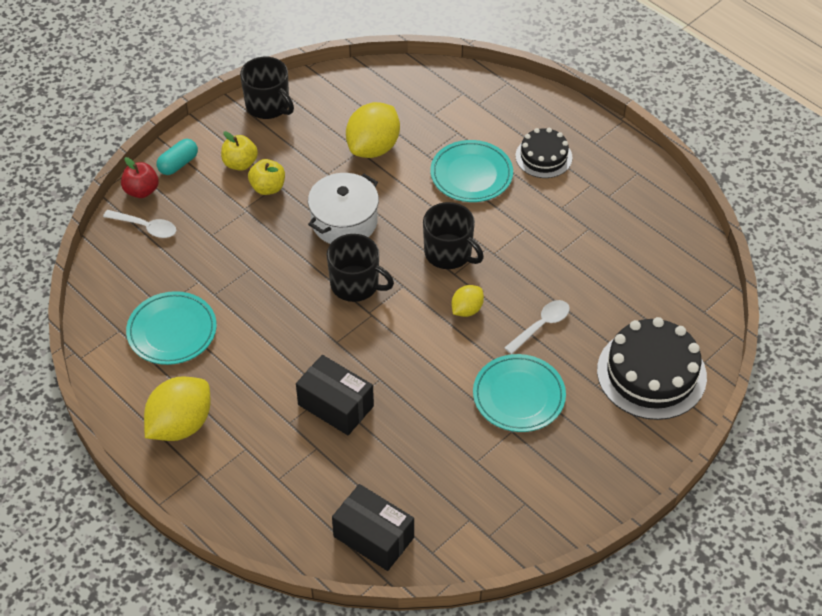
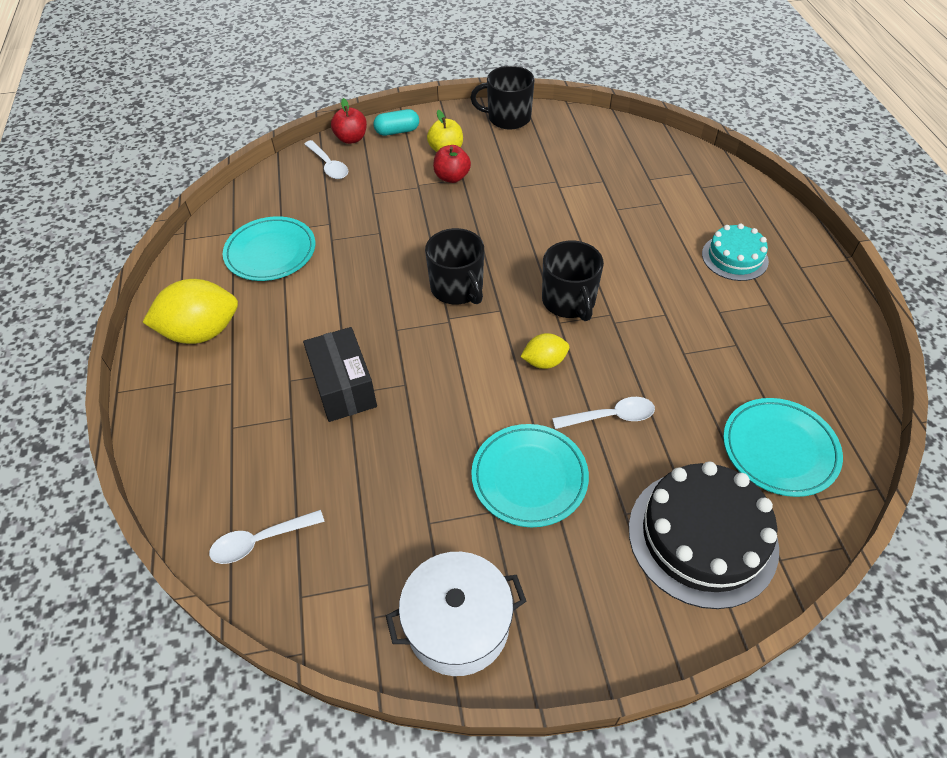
camera: 35 degrees right, 0 degrees up
black mug [240,57,294,119] -> black mug turned 105 degrees clockwise [471,66,535,129]
yellow apple [248,159,285,195] -> red apple [433,145,471,183]
white pot [308,173,379,244] -> white pot moved to [386,552,526,676]
black box [332,484,414,571] -> white spoon [209,510,325,564]
yellow lemon [346,102,400,158] -> none
turquoise plate [430,140,513,202] -> turquoise plate moved to [723,398,843,497]
black cake [515,128,572,178] -> turquoise cake [702,224,769,281]

